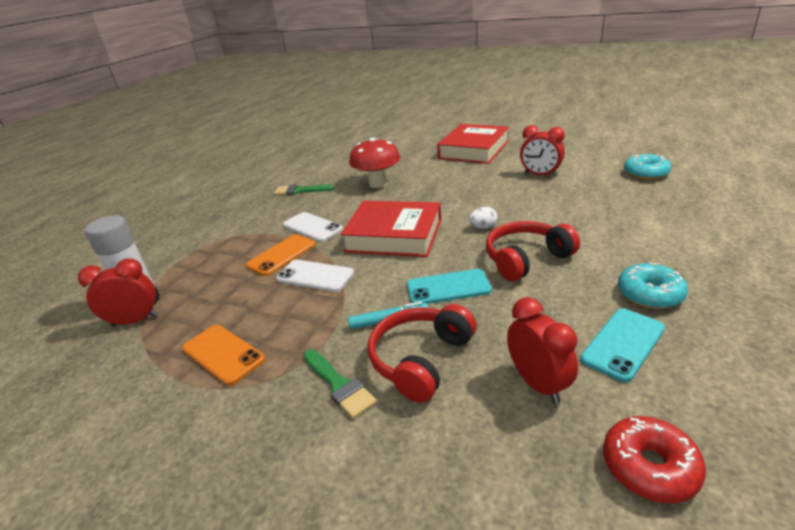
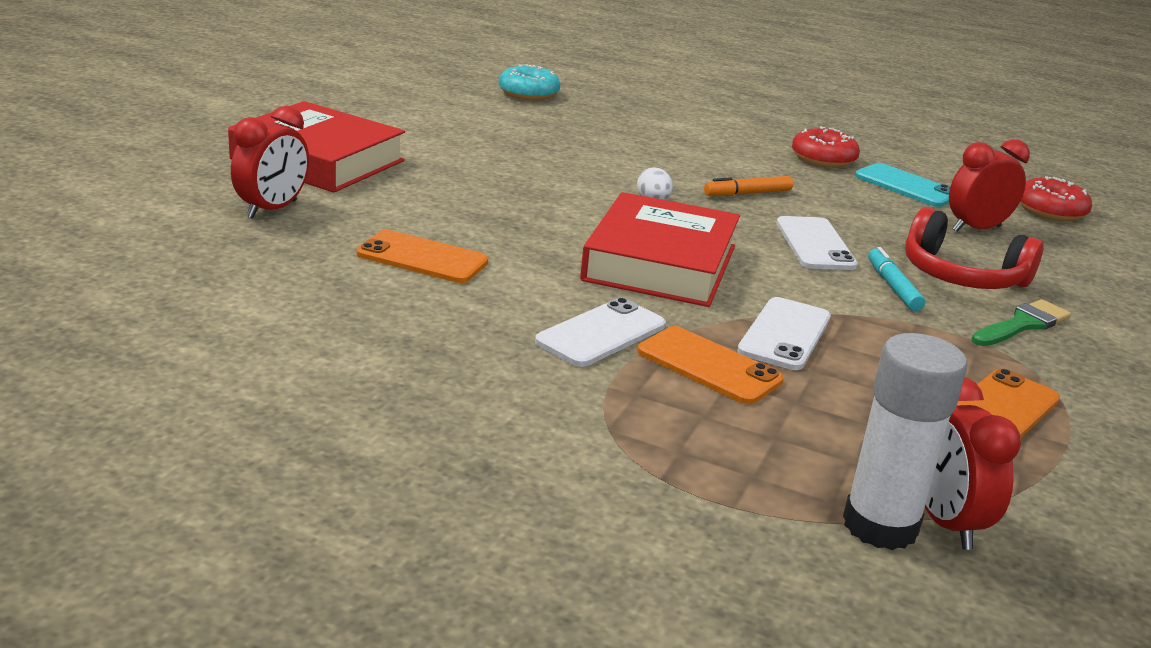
camera: 95 degrees left, 5 degrees down
green brush [274,184,334,195] -> none
red mushroom [349,138,400,188] -> orange phone [357,230,488,283]
turquoise phone [407,269,492,304] -> white phone [776,216,858,270]
red headphones [486,221,580,281] -> orange marker [704,176,793,196]
red clock [520,125,565,177] -> red clock moved to [231,106,309,219]
turquoise donut [618,262,688,309] -> red donut [792,126,860,168]

